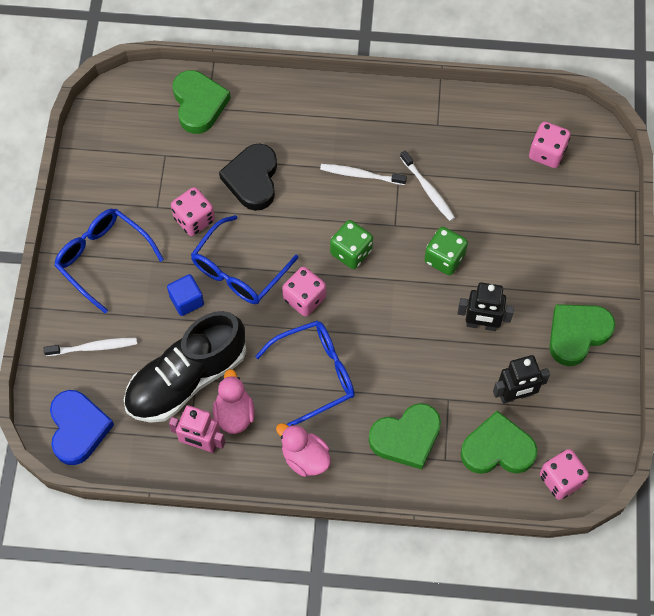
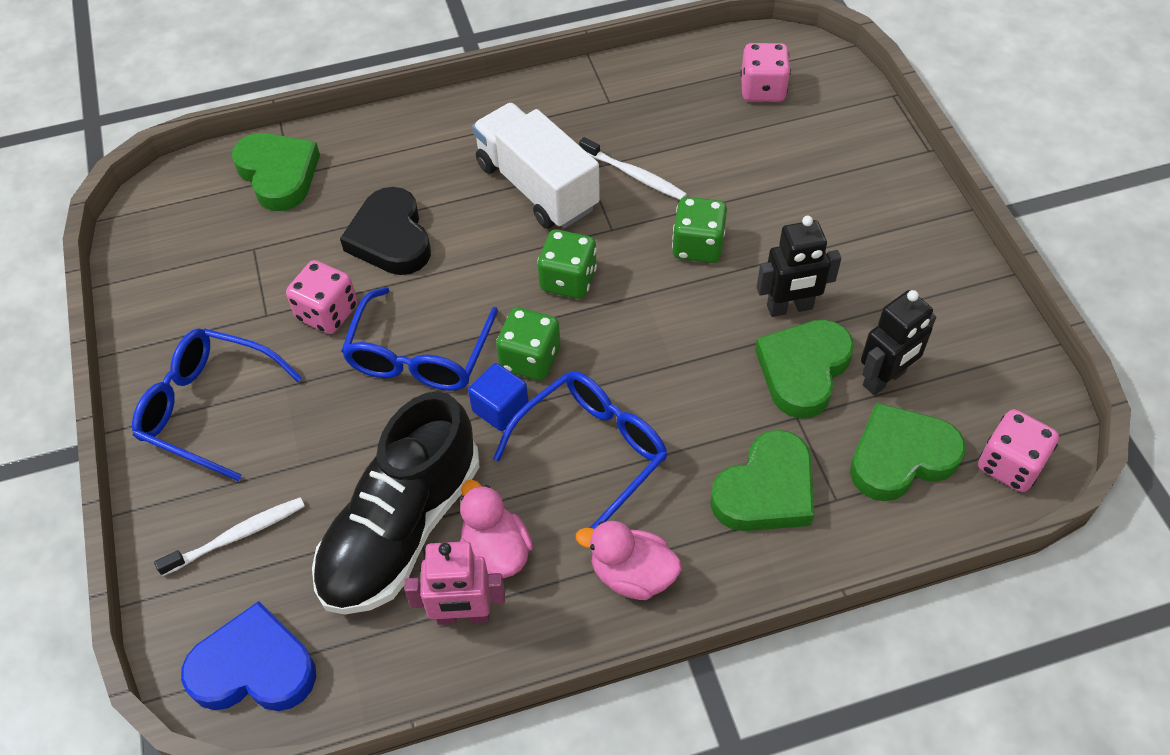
camera: 20 degrees left, 10 degrees down
blue heart [50,390,114,465] -> blue heart turned 60 degrees counterclockwise [181,601,316,711]
blue cube [167,274,204,316] -> blue cube moved to [468,363,529,431]
pink dice [282,267,326,316] -> green dice [496,307,560,380]
white toothbrush [320,164,407,185] -> white truck [472,103,600,229]
green heart [549,304,615,366] -> green heart moved to [755,320,854,419]

